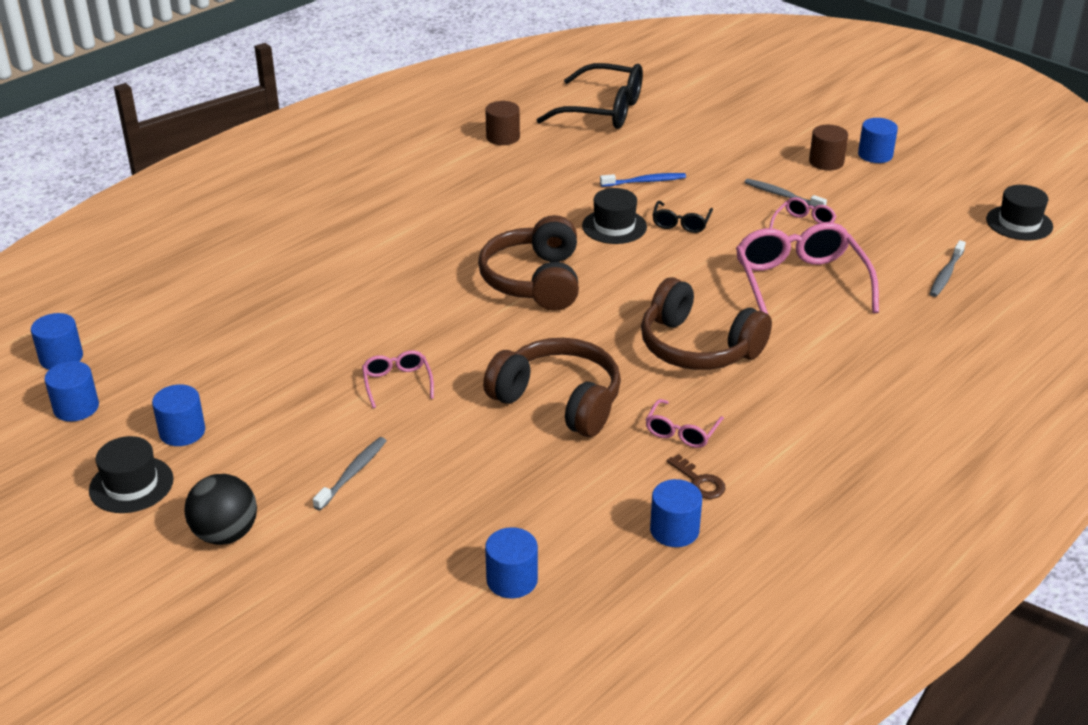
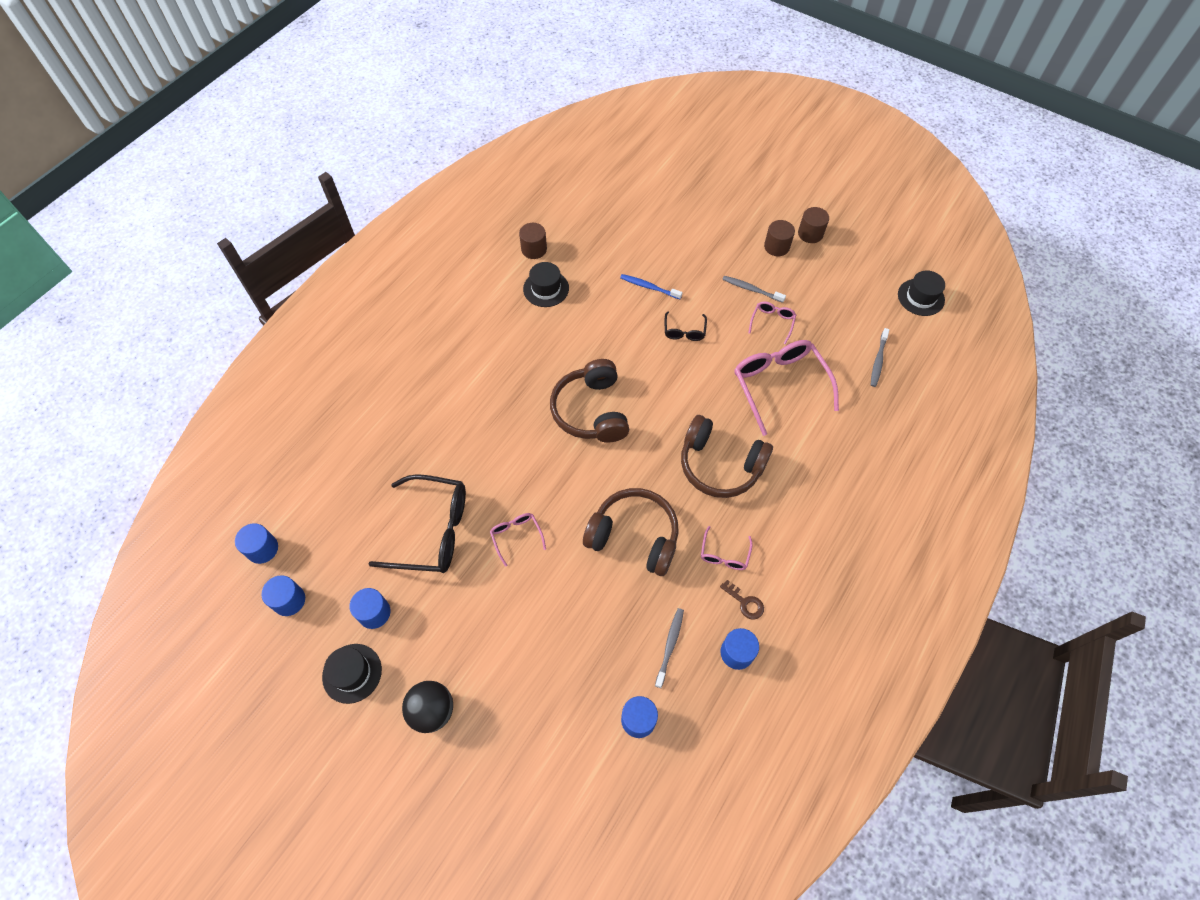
camera: 10 degrees left, 25 degrees up
grey toothbrush [313,437,387,511] -> grey toothbrush moved to [655,608,684,688]
black glasses [537,63,643,129] -> black glasses moved to [369,474,466,573]
black hat [582,188,647,244] -> black hat moved to [523,262,569,307]
blue toothbrush [600,173,686,187] -> blue toothbrush turned 135 degrees counterclockwise [620,274,682,299]
blue cylinder [858,118,898,163] -> brown cylinder [798,207,829,243]

